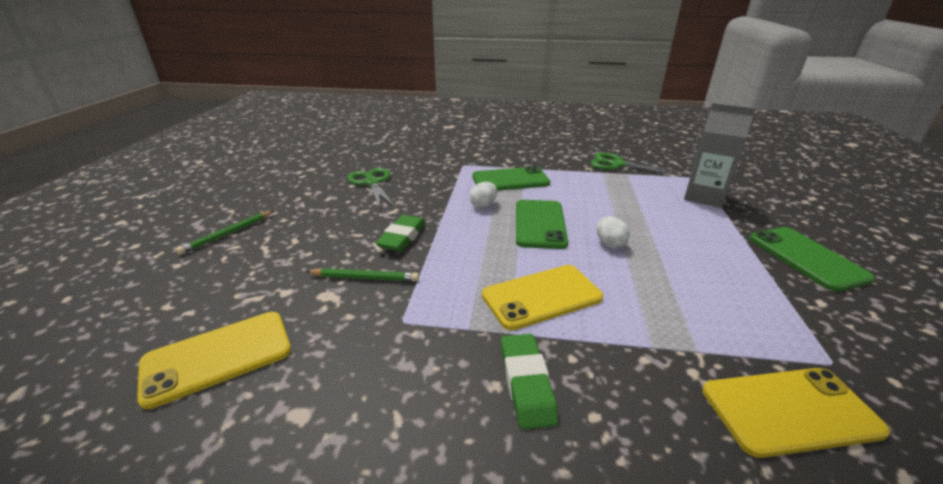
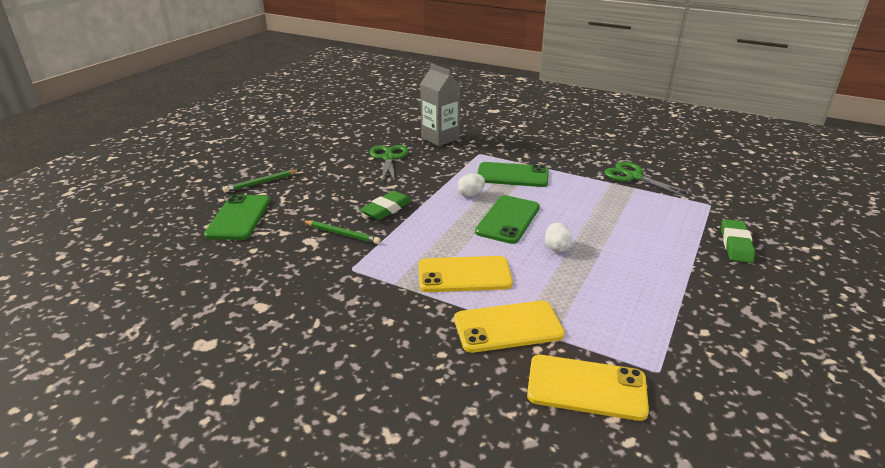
camera: 20 degrees right, 0 degrees up
yellow phone [137,312,291,409] -> yellow phone moved to [454,301,565,353]
green eraser [501,334,558,430] -> green eraser moved to [721,219,755,263]
grey carton [684,103,756,208] -> grey carton moved to [420,63,460,146]
green phone [749,227,875,292] -> green phone moved to [204,194,270,240]

